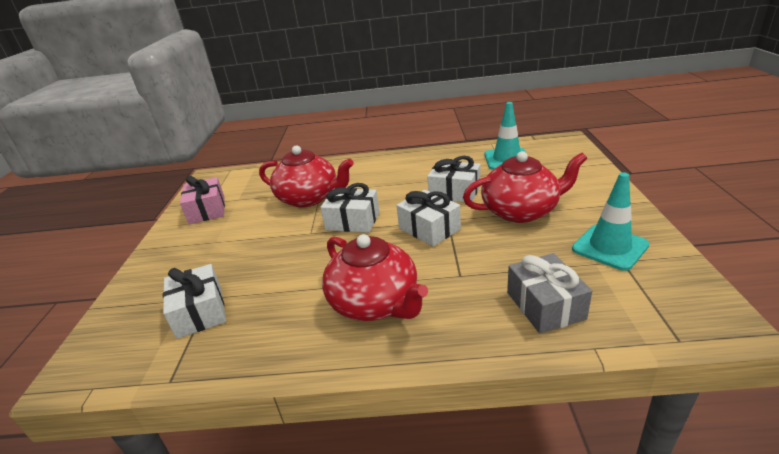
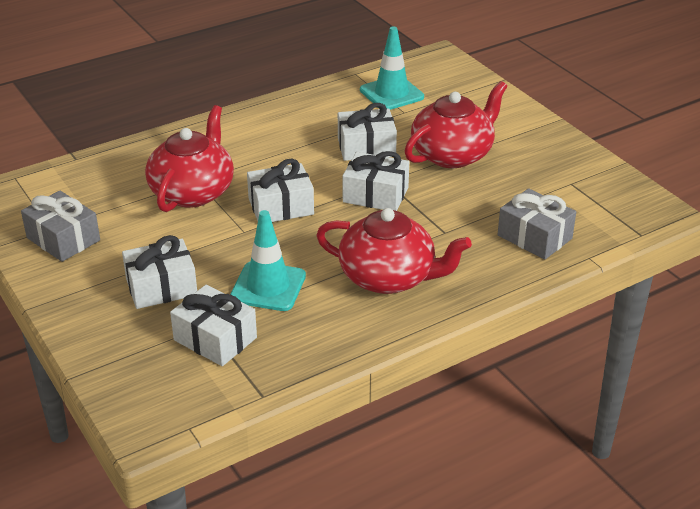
camera: 35 degrees left, 5 degrees up
pink gift [180,176,225,224] -> grey gift [21,191,100,262]
red teapot [259,146,354,208] -> red teapot turned 60 degrees counterclockwise [145,105,234,212]
turquoise traffic cone [572,172,650,271] -> turquoise traffic cone moved to [230,210,306,311]
none -> white gift [122,235,197,309]

